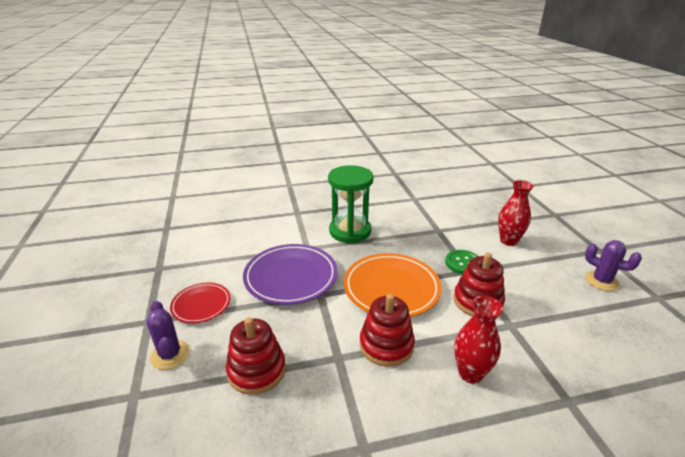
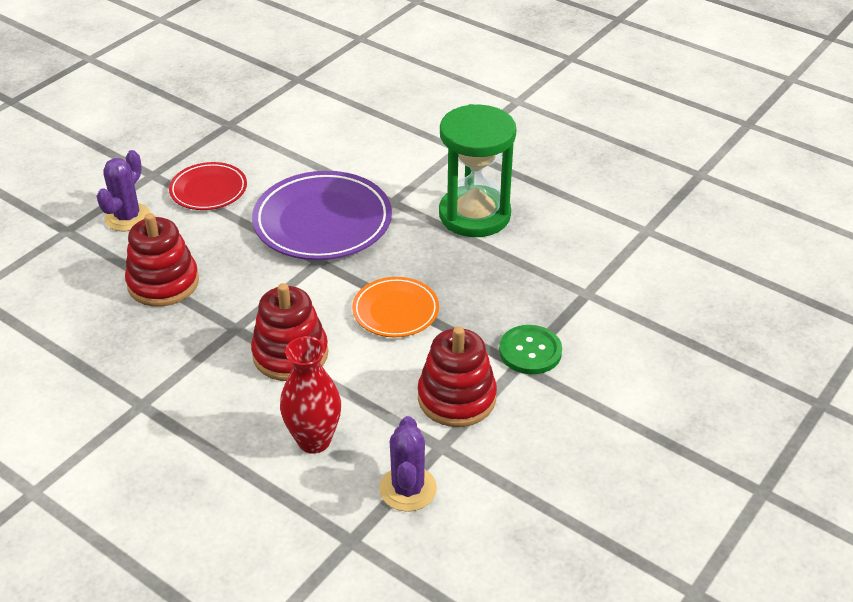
camera: 50 degrees right, 10 degrees up
orange plate [344,253,442,317] -> orange plate [352,277,439,337], size x0.57
red vase [498,180,534,246] -> none
purple cactus [585,240,642,291] -> purple cactus moved to [379,416,437,512]

